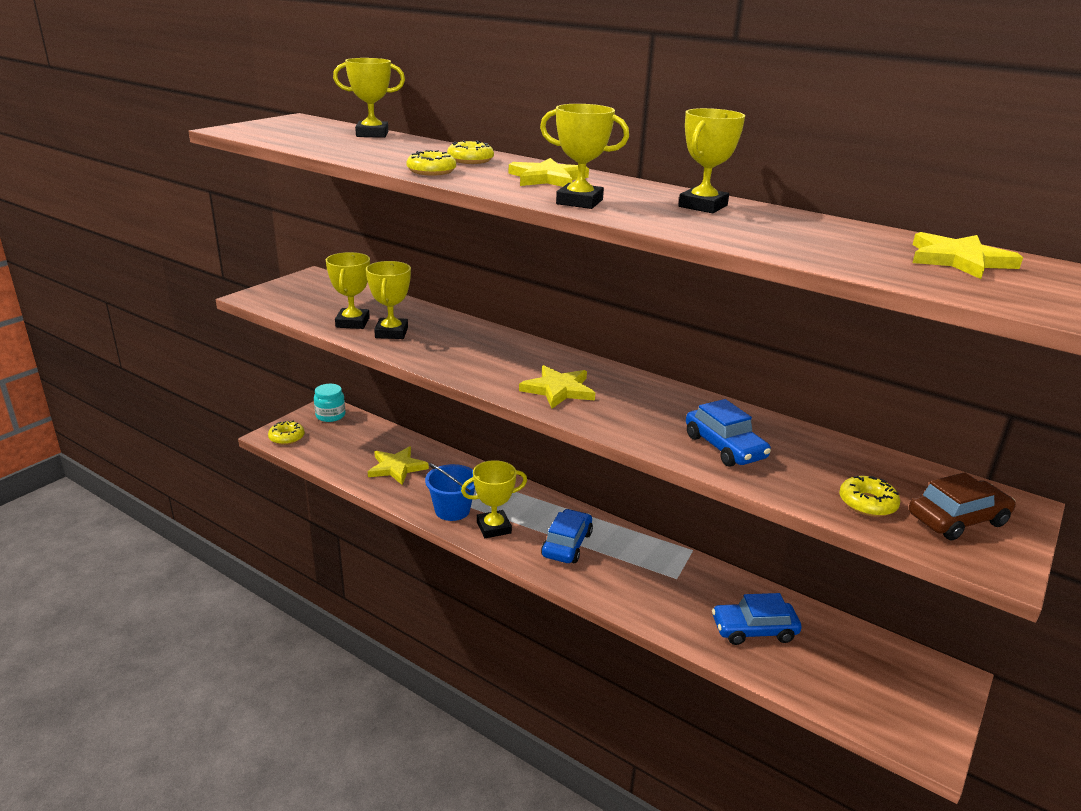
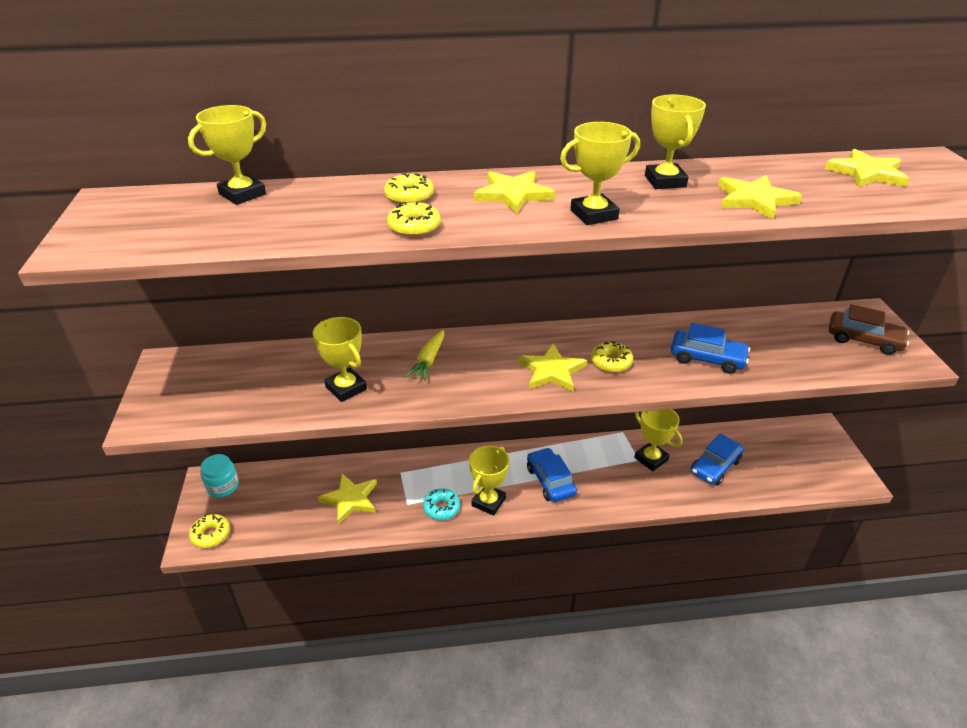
camera: 40 degrees left, 10 degrees up
yellow trophy [326,252,370,329] -> yellow trophy moved to [634,409,683,471]
blue bucket [425,463,475,521] -> turquoise donut [423,488,460,520]
yellow donut [839,476,900,517] -> yellow donut moved to [591,341,633,373]
brown car [909,472,1016,540] -> brown car turned 90 degrees clockwise [829,304,909,355]
none -> yellow carrot [405,330,444,381]
none -> yellow star [718,175,802,220]

